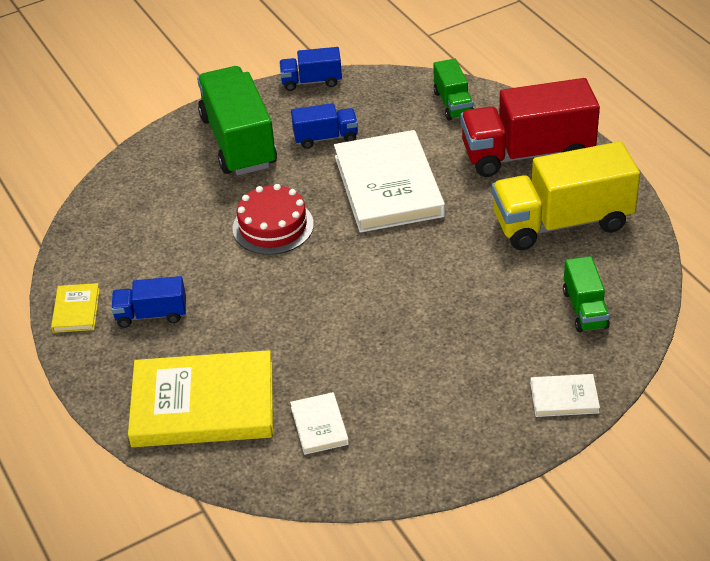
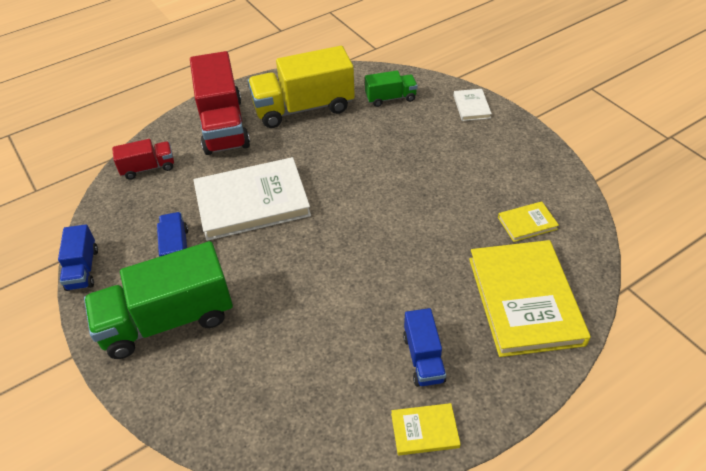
camera: 95 degrees left, 5 degrees up
red cake [232,184,314,255] -> none
white book [290,392,349,455] -> yellow book [498,201,559,242]
green truck [433,59,474,121] -> red truck [112,139,174,180]
yellow truck [492,141,640,250] -> yellow truck turned 90 degrees clockwise [248,46,355,128]

